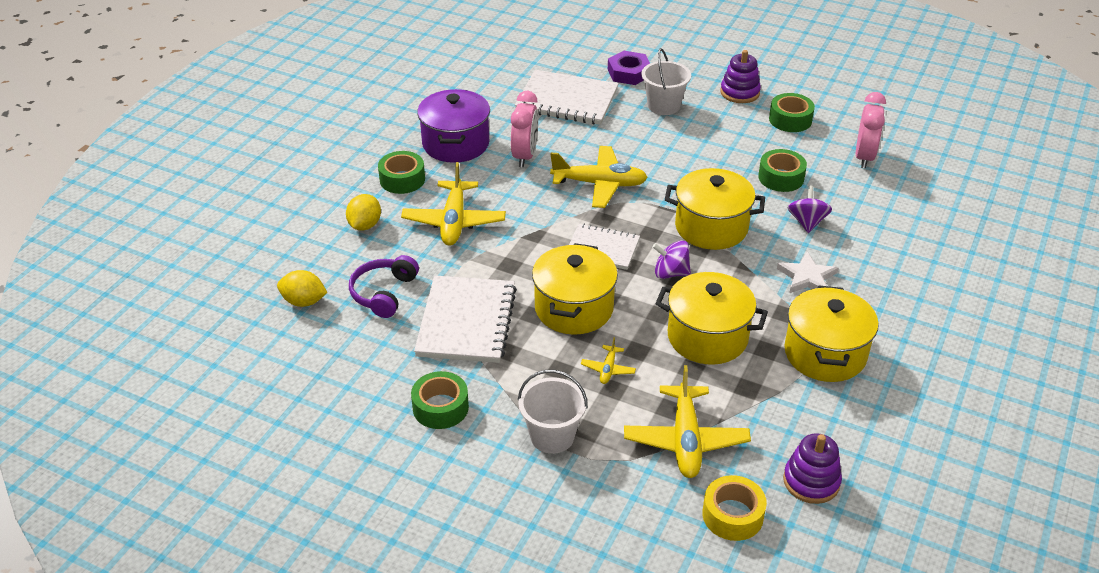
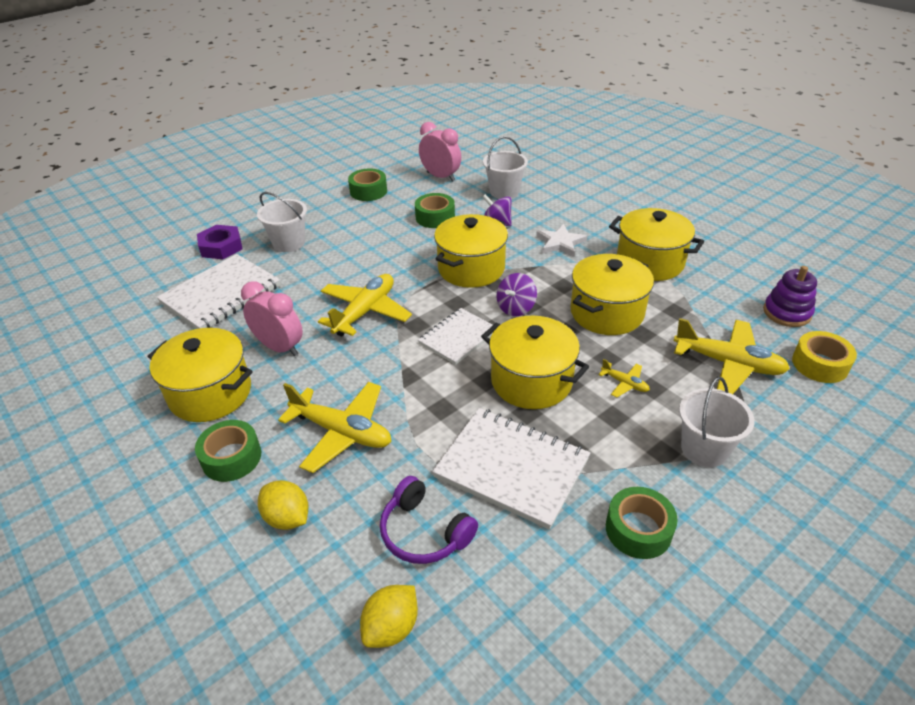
camera: 65 degrees left, 0 degrees up
purple pot [417,89,490,163] -> yellow pot [148,328,253,422]
purple stacking toy [720,50,761,103] -> none
none -> white bucket [483,136,528,199]

